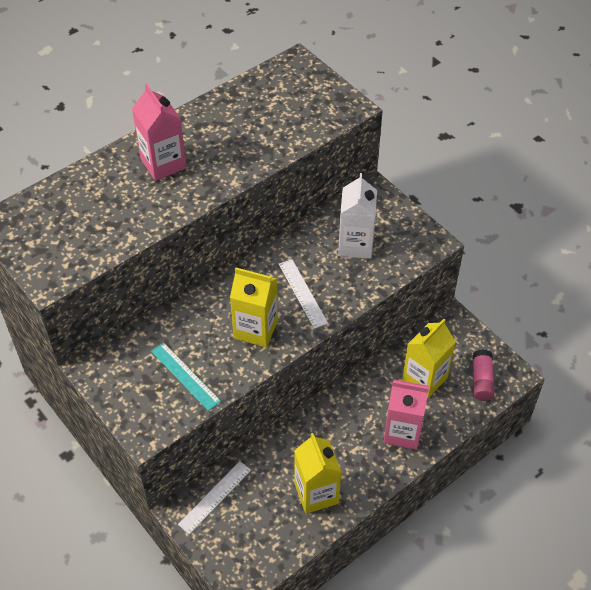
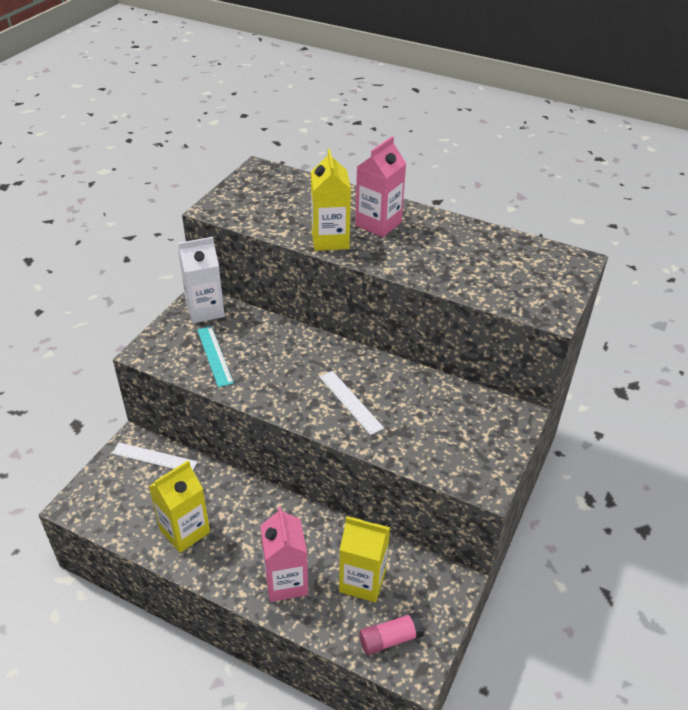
camera: 65 degrees right, 10 degrees down
turquoise ruler [151,342,221,411] -> turquoise ruler turned 45 degrees counterclockwise [197,326,234,388]
yellow carton [230,267,278,347] -> yellow carton moved to [311,149,351,251]
white ruler [279,259,328,329] -> white ruler turned 75 degrees counterclockwise [319,371,384,435]
white carton [338,173,377,259] -> white carton moved to [178,237,225,323]

